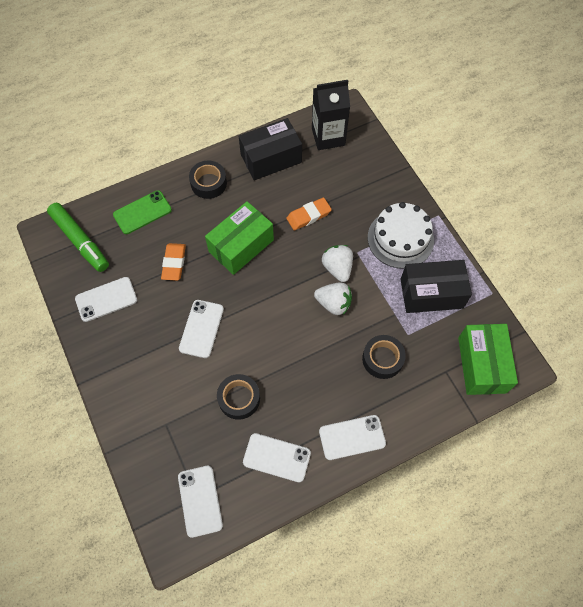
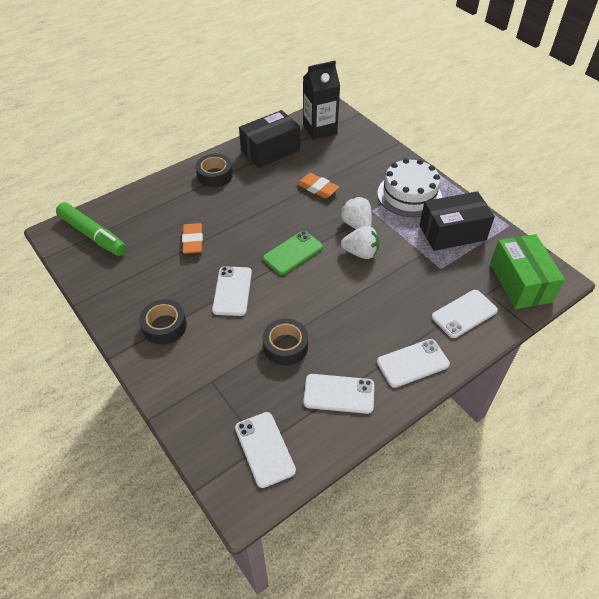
camera: 10 degrees left, 15 degrees down
white phone [75,277,137,322] -> white phone moved to [432,290,498,338]
green phone [113,190,172,234] -> green phone moved to [263,231,323,275]
green box [205,201,274,275] -> none
orange eraser [287,197,332,231] -> orange eraser turned 75 degrees clockwise [297,173,339,198]
black tape [362,335,406,379] -> black tape moved to [139,299,187,345]

